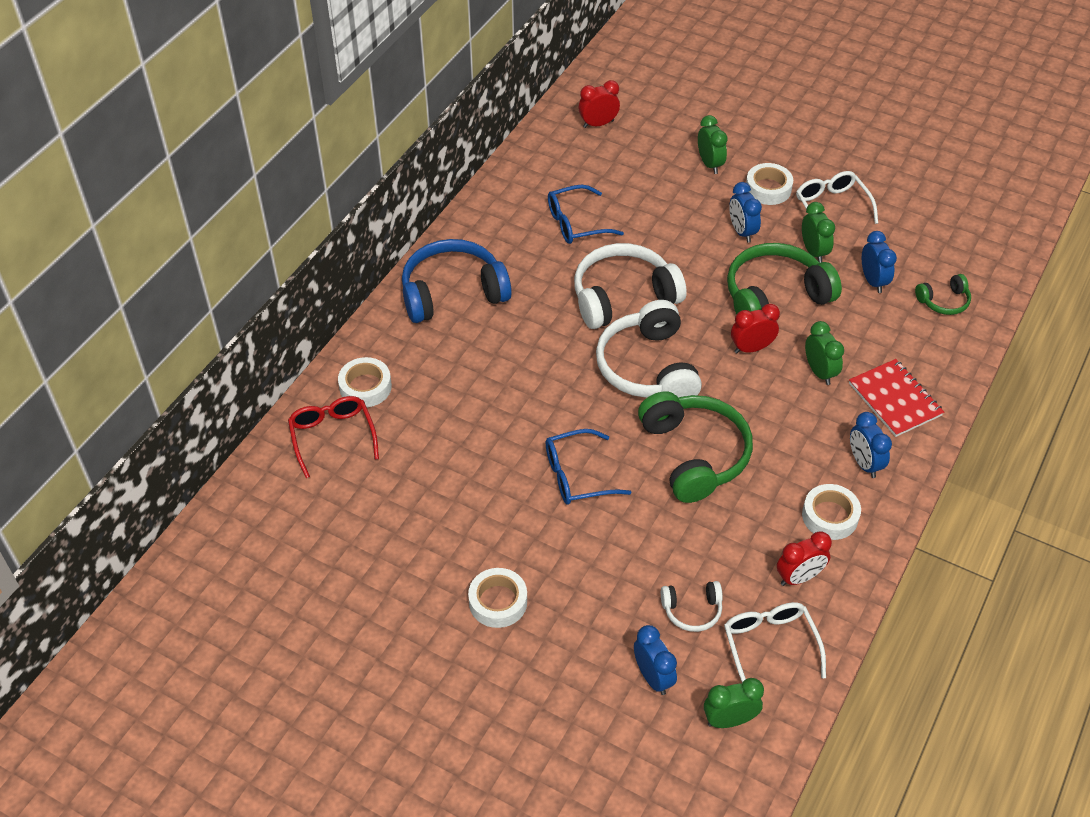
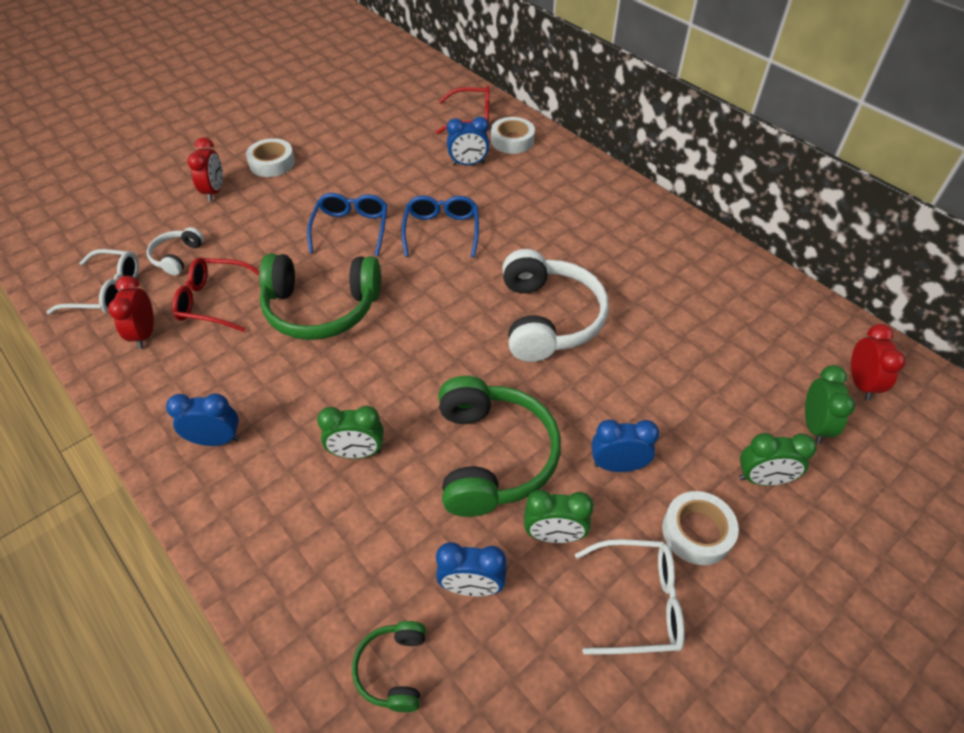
camera: 110 degrees right, 0 degrees up
blue headphones [402,239,512,323] -> none
blue glasses [548,185,624,244] -> blue glasses moved to [401,196,479,257]
white headphones [596,300,702,398] -> none
blue clock [634,625,677,695] -> blue clock moved to [447,117,490,166]
green clock [704,678,764,728] -> green clock moved to [805,365,855,444]
red clock [731,304,780,353] -> red clock moved to [187,137,223,201]
white tape [802,484,861,540] -> none
red notebook [849,359,944,437] -> none
none -> red glasses [172,258,259,332]

